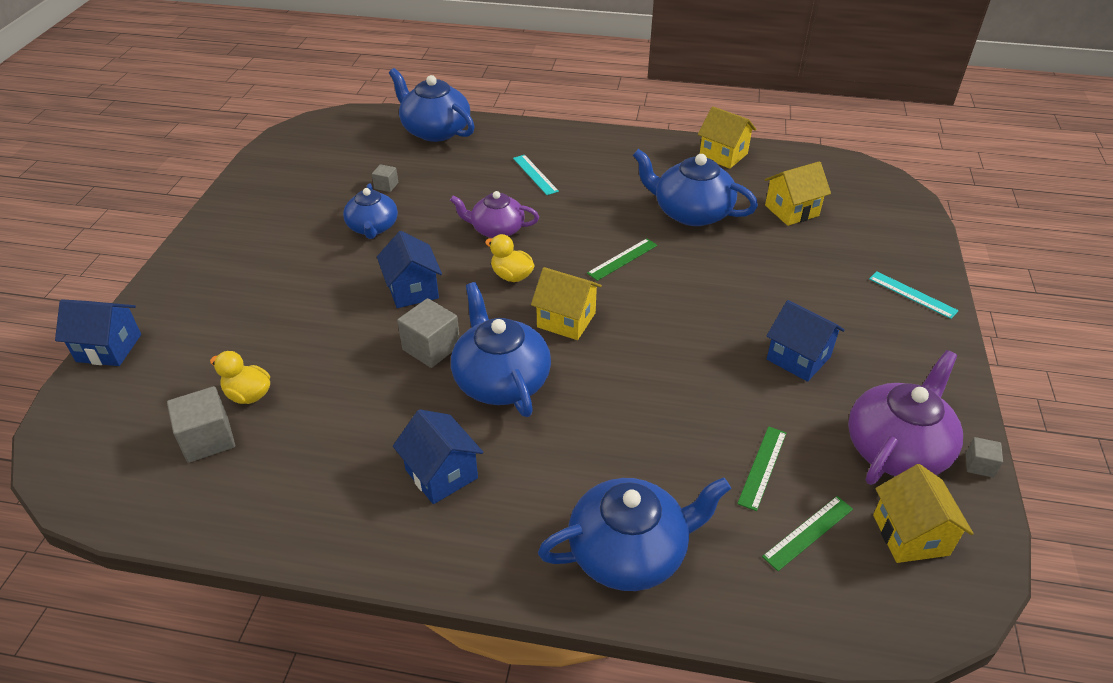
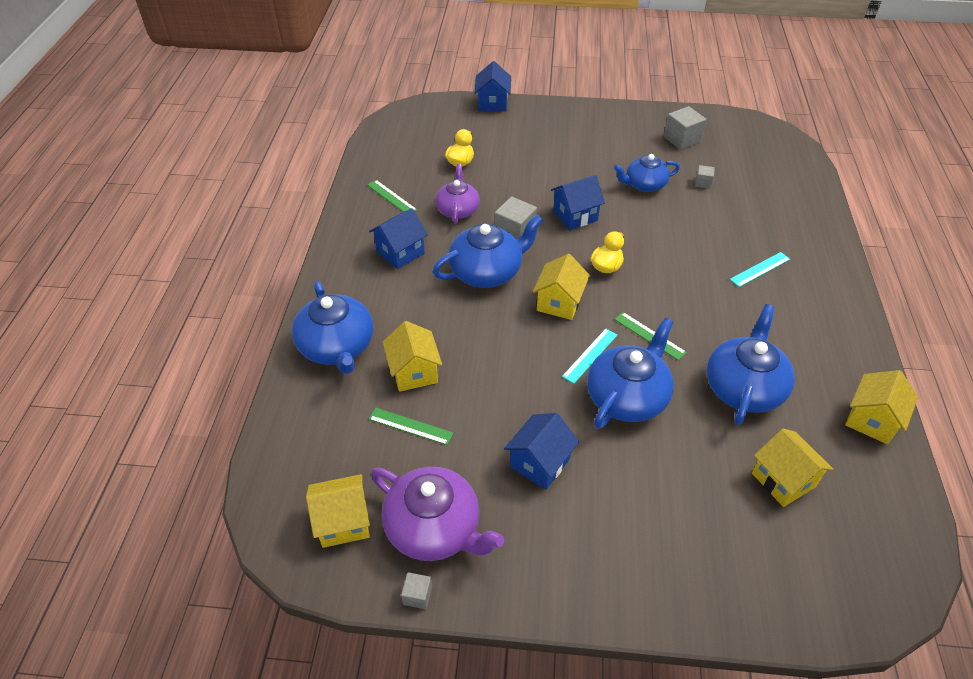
camera: 85 degrees right, 5 degrees up
grey cube [167,386,235,463] -> grey cube moved to [664,106,707,150]
blue teapot [389,68,475,142] -> blue teapot moved to [587,318,674,429]
purple teapot [450,191,539,238] -> purple teapot moved to [435,164,480,224]
green ruler [762,496,853,571] -> green ruler moved to [367,180,417,212]
turquoise ruler [869,271,959,319] -> turquoise ruler moved to [562,329,617,384]
none -> yellow house [383,321,442,392]

